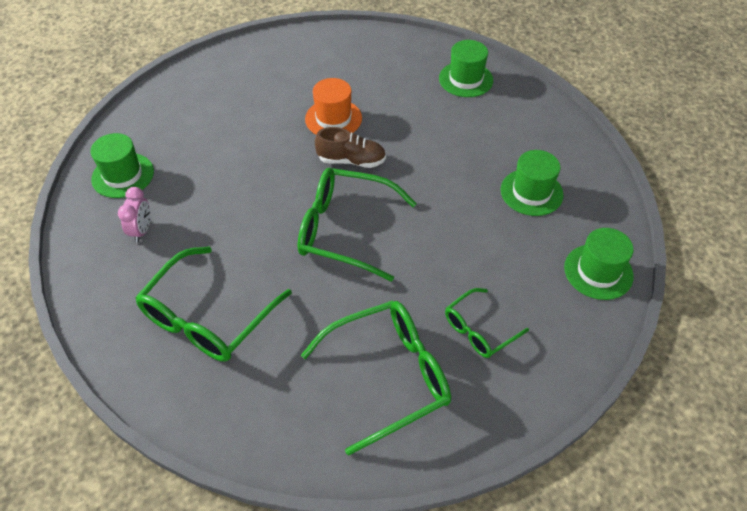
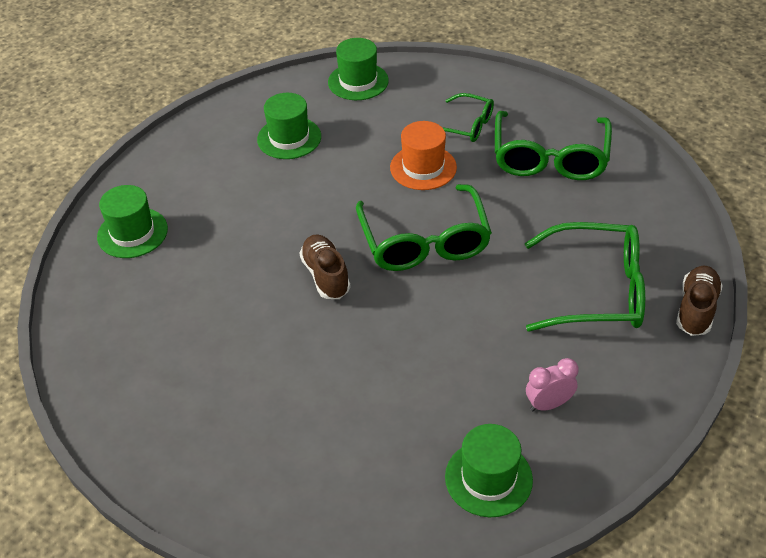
camera: 115 degrees left, 5 degrees down
green glasses [301,300,451,456] -> green glasses turned 120 degrees counterclockwise [495,111,612,180]
orange hat [305,78,362,135] -> orange hat moved to [390,121,457,190]
none -> brown shoe [676,266,723,336]

